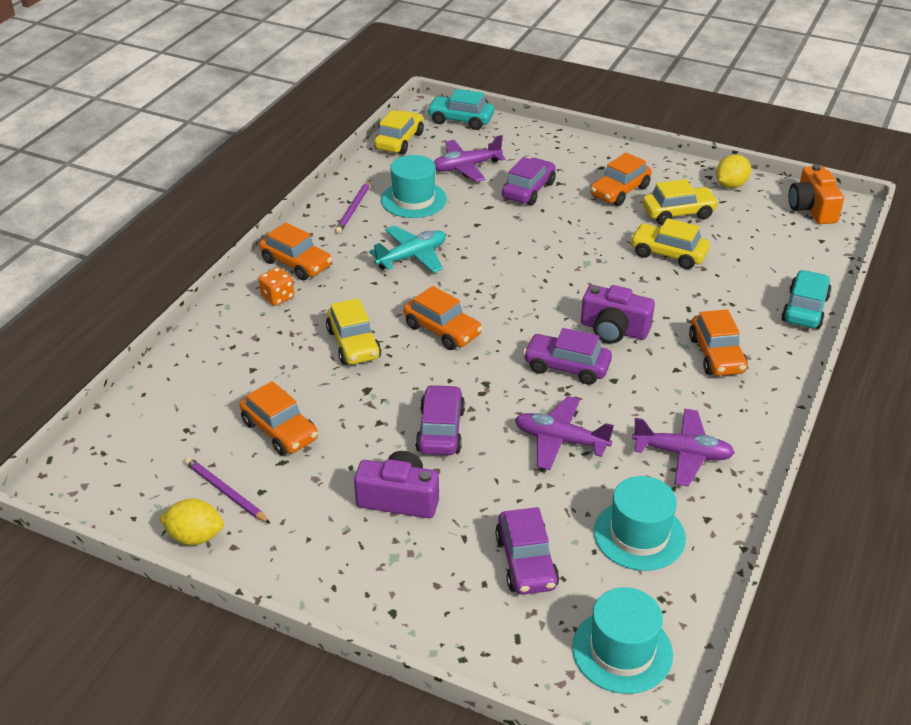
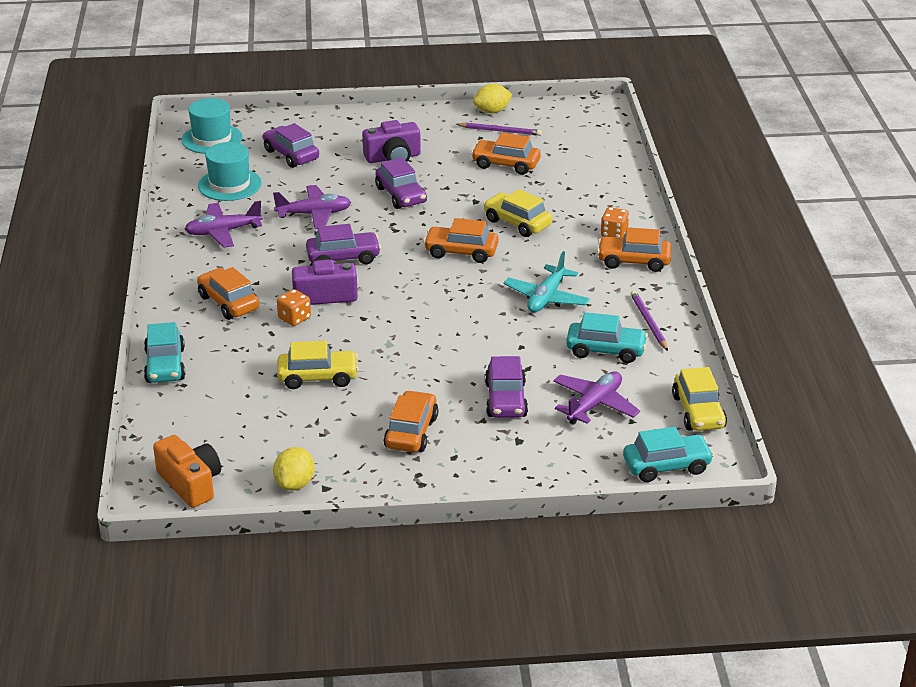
camera: 150 degrees right, 5 degrees down
turquoise hat [381,155,447,218] -> turquoise car [566,312,648,363]
yellow car [642,179,719,225] -> none
none -> orange dice [277,289,311,326]

